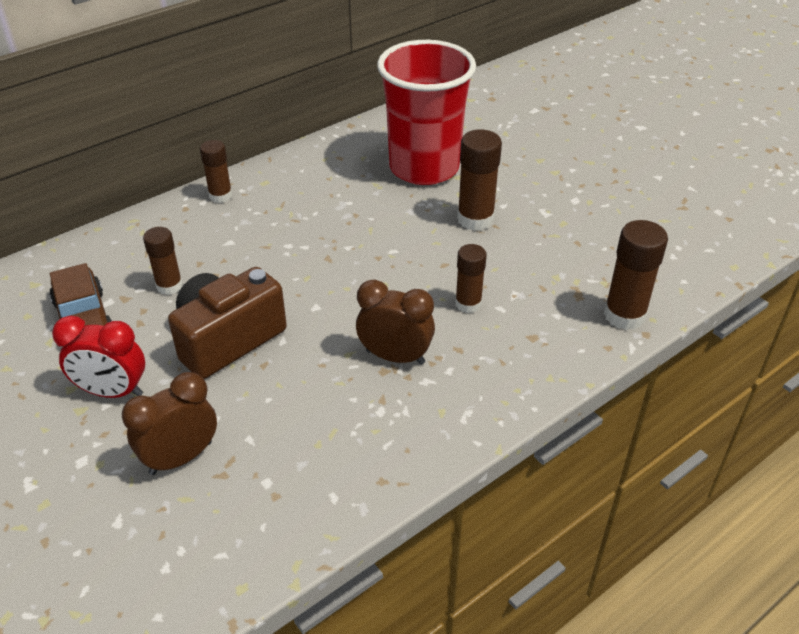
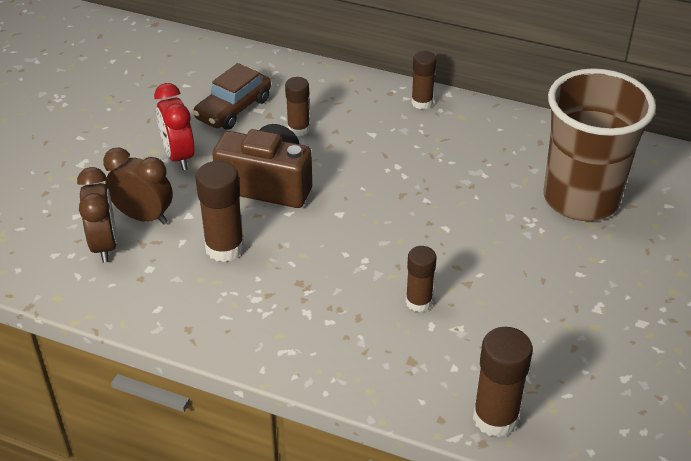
camera: 60 degrees right, 0 degrees up
brown clock [356,279,435,364] -> brown clock moved to [77,167,117,263]
red cup [377,40,476,185] -> brown cup [544,68,656,221]
brown glue stick [457,129,502,231] -> brown glue stick moved to [195,161,245,262]

